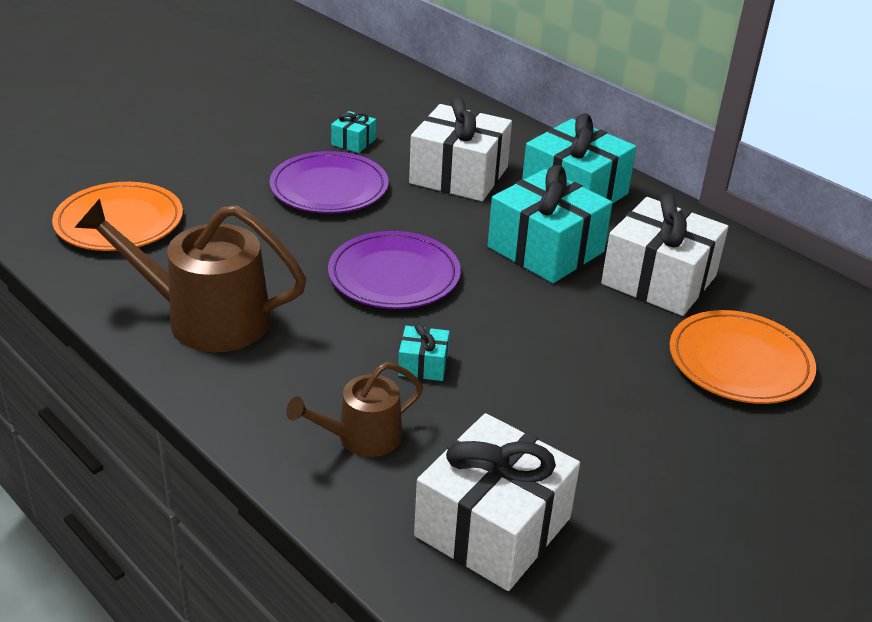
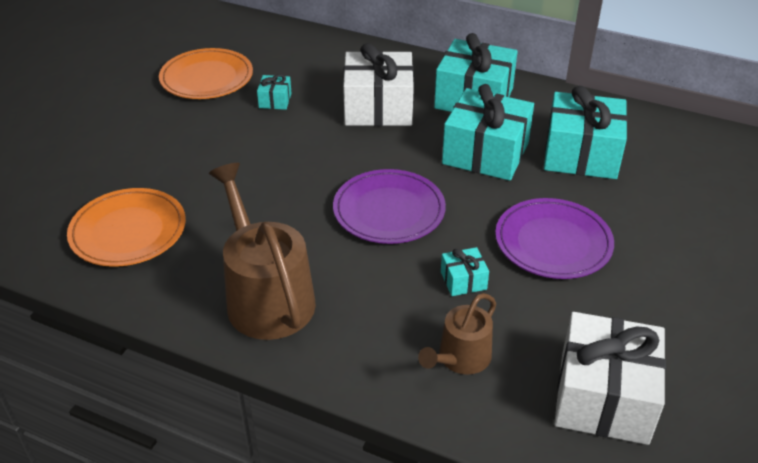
camera: 20 degrees left, 5 degrees up
brown watering can [74,198,306,352] -> brown watering can turned 75 degrees clockwise [209,163,316,340]
purple plate [269,151,388,213] -> purple plate moved to [495,198,614,279]
white gift [601,193,728,316] -> turquoise gift [544,86,628,179]
orange plate [670,310,816,404] -> orange plate moved to [159,48,253,99]

